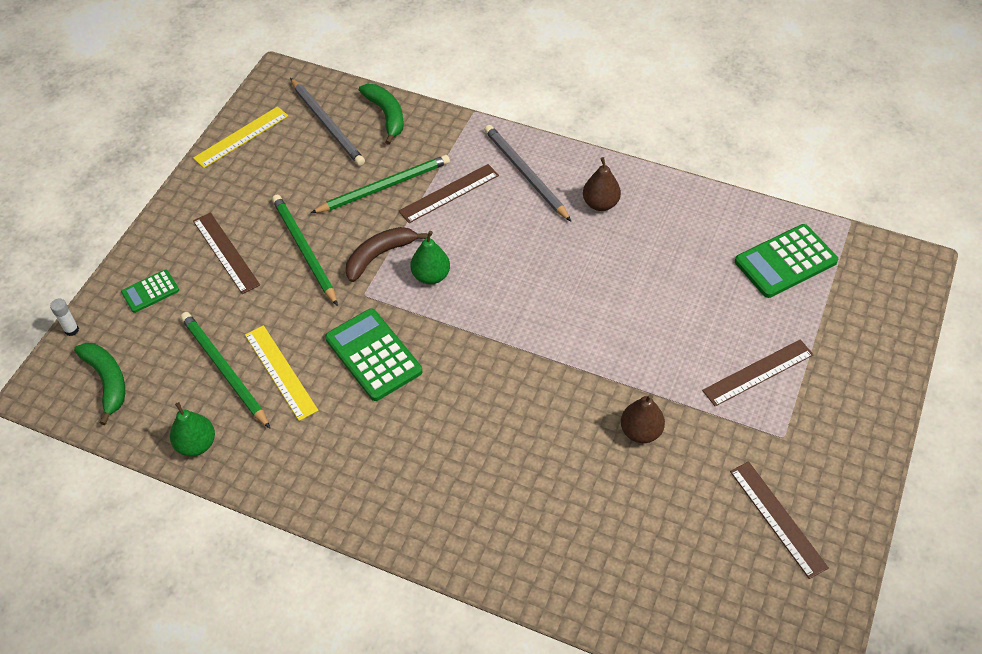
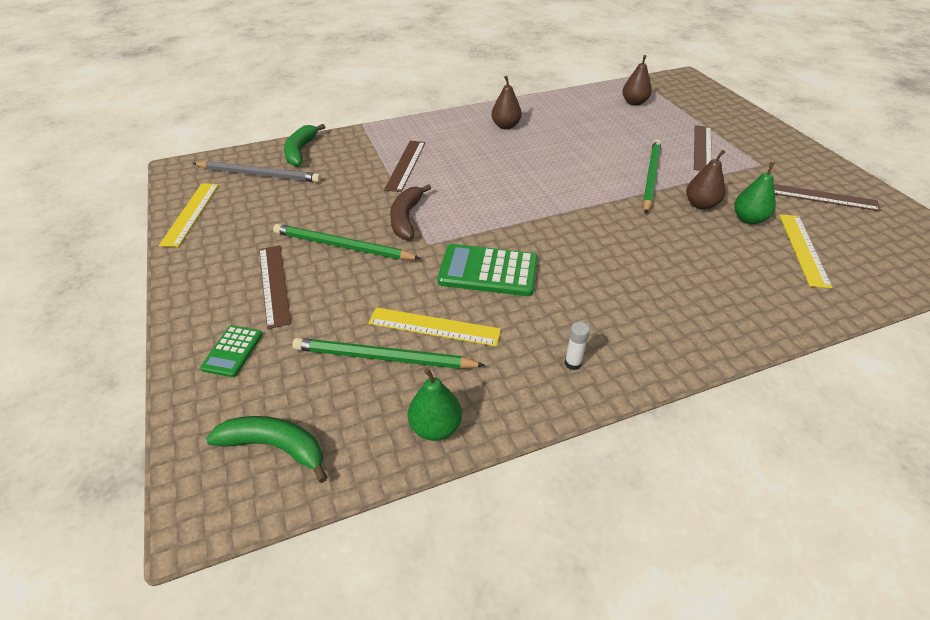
camera: 45 degrees left, 10 degrees down
white glue stick [50,299,79,336] -> white glue stick moved to [565,322,590,370]
brown ruler [193,212,260,294] -> brown ruler turned 60 degrees clockwise [259,245,291,329]
green pencil [311,155,450,213] -> green pencil moved to [643,139,661,214]
green banana [359,84,404,145] -> green banana turned 105 degrees counterclockwise [284,124,325,167]
green pear [410,231,450,284] -> green pear moved to [734,162,776,224]
grey pencil [484,125,571,221] -> none
green calculator [735,224,838,298] -> brown pear [622,55,652,106]
none -> yellow ruler [779,214,832,288]

